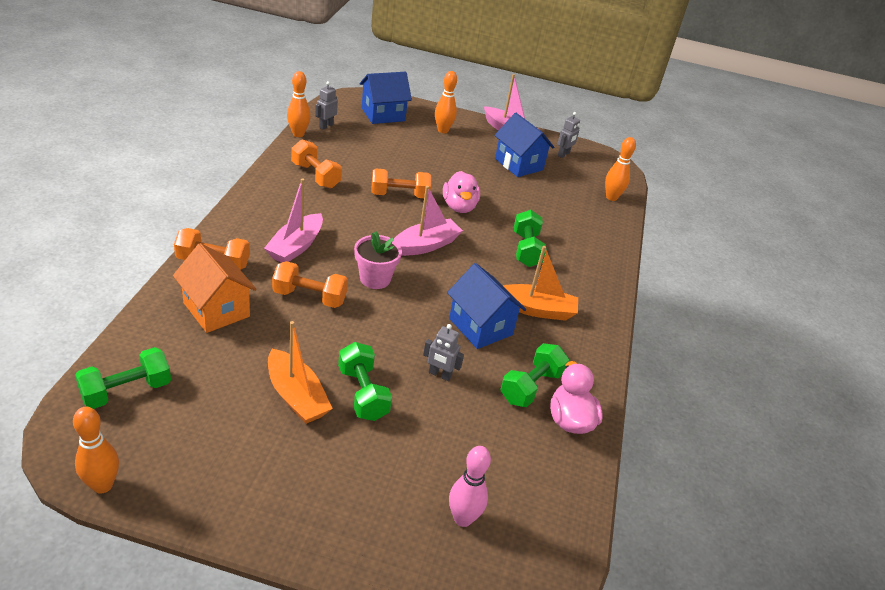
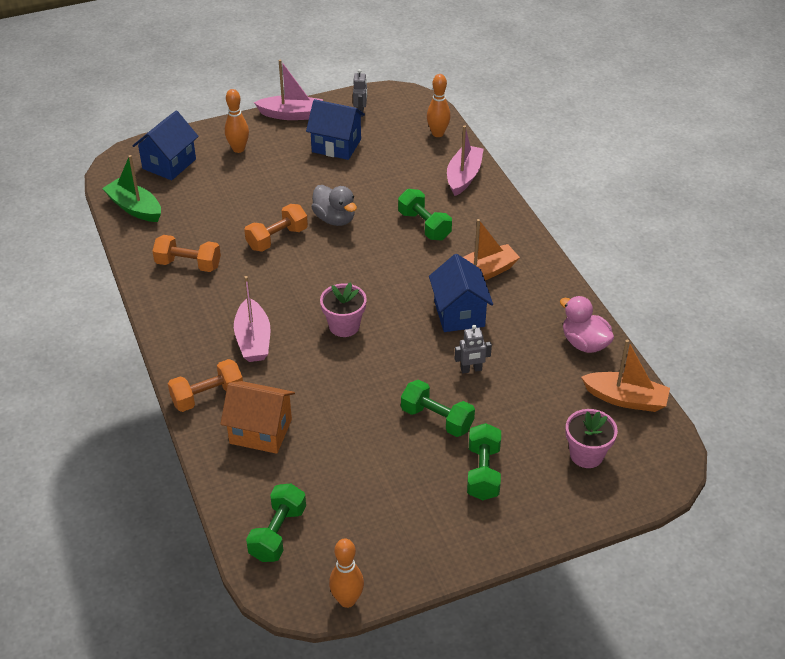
camera: 30 degrees left, 5 degrees up
orange boat [268,321,333,424] -> orange boat moved to [581,340,670,412]
orange dumbbell [272,261,348,308] -> none
orange bowling pin [287,71,311,137] -> none
grey robot [315,81,338,130] -> green boat [102,155,161,222]
pink boat [394,186,463,256] -> pink boat moved to [447,125,483,196]
pink duck [443,171,480,213] -> grey duck [312,185,357,226]
blue house [447,263,526,349] -> blue house turned 60 degrees clockwise [429,254,493,332]
pink bowling pin [449,446,491,527] -> pink flower pot [565,409,618,468]
green dumbbell [501,343,569,407] -> green dumbbell moved to [467,423,501,500]

